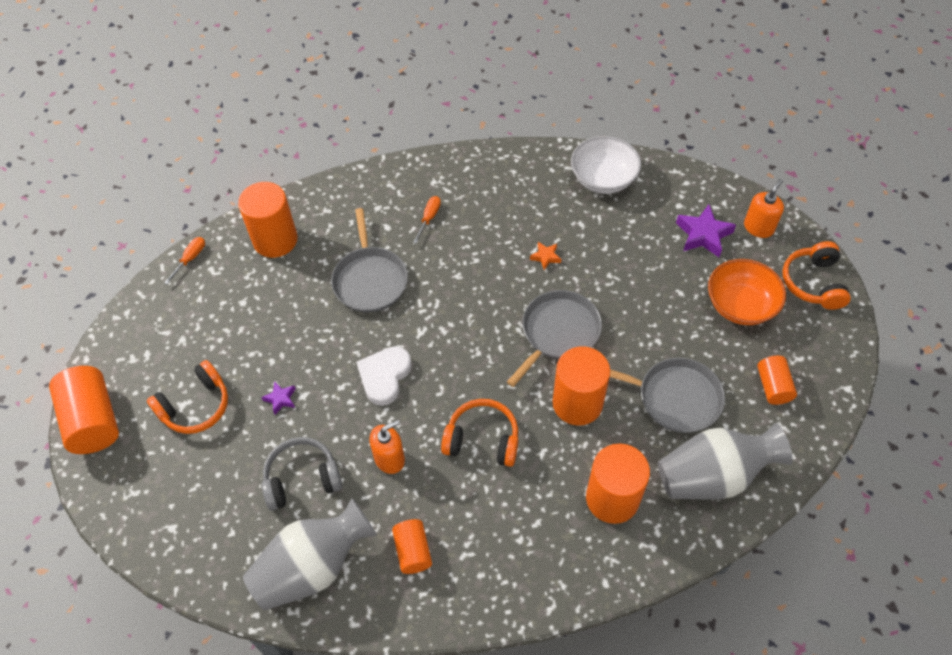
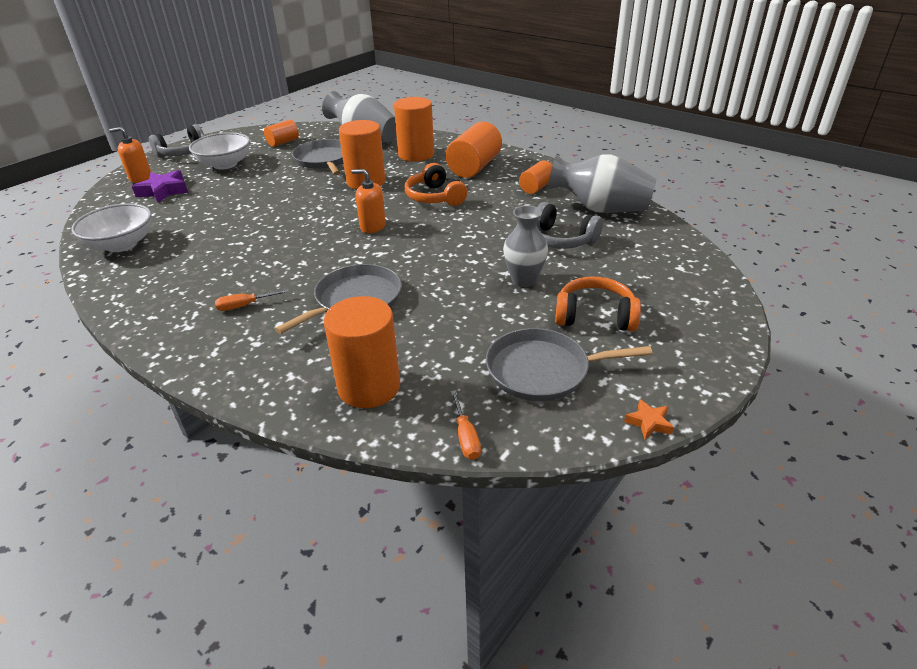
camera: 130 degrees left, 20 degrees down
orange cylinder [49,366,119,454] -> orange cylinder moved to [446,122,502,178]
orange screwdriver [164,237,205,284] -> orange screwdriver turned 90 degrees counterclockwise [451,390,481,460]
purple star [261,381,296,415] -> grey vase [503,205,548,287]
white heart [356,346,412,406] -> none
orange soap dispenser [369,420,405,474] -> orange soap dispenser moved to [351,169,386,233]
grey pan [507,290,602,387] -> grey pan moved to [486,328,653,401]
orange star [530,242,561,270] -> orange star moved to [624,399,674,440]
orange bowl [708,259,786,325] -> white bowl [189,132,250,170]
orange headphones [782,241,851,310] -> grey headphones [149,124,204,157]

